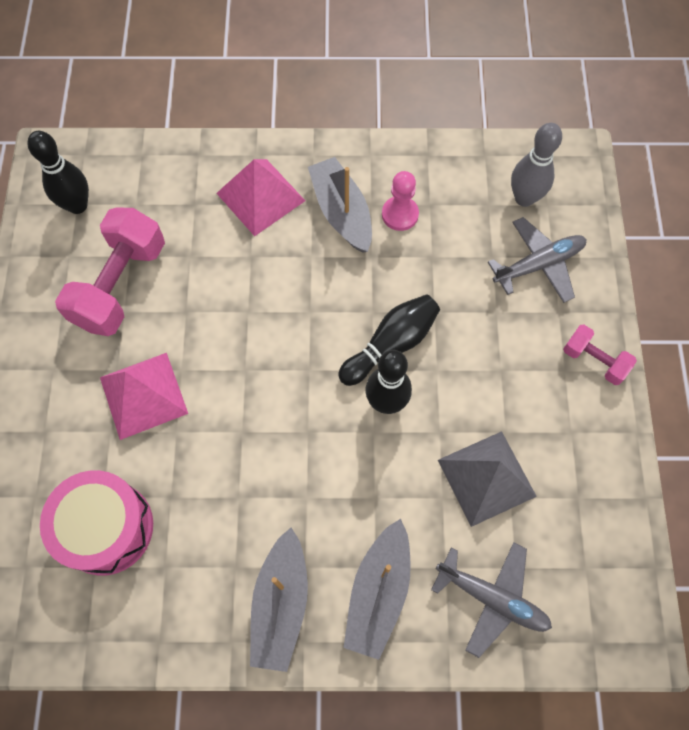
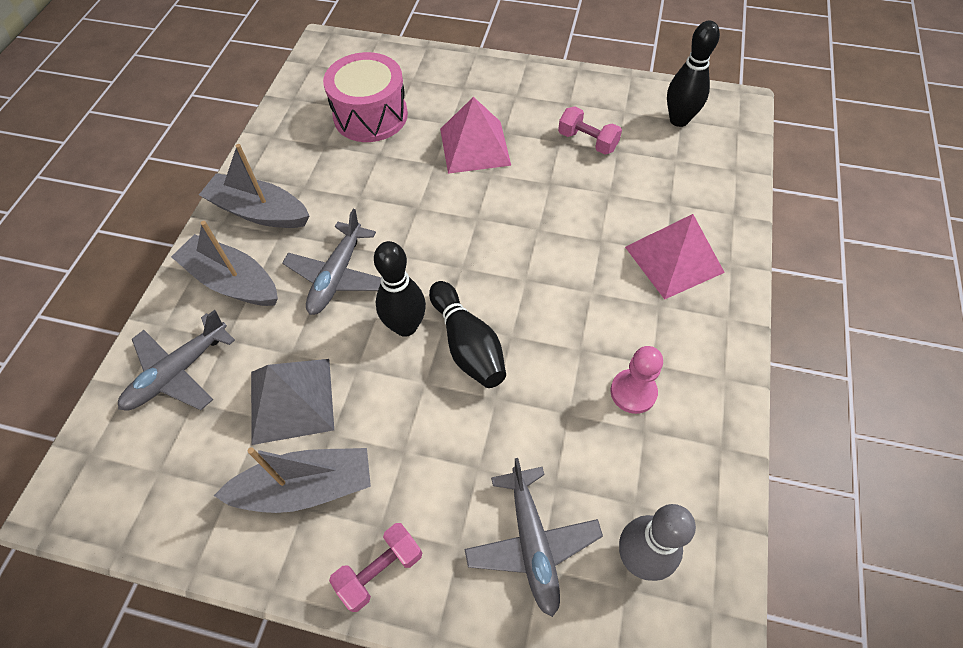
camera: 105 degrees right, 10 degrees down
pink dumbbell [55,208,165,336] -> pink dumbbell [558,106,622,155], size x0.52
grey boat [308,157,372,253] -> grey boat moved to [214,447,371,513]
none -> grey plane [282,209,381,315]

